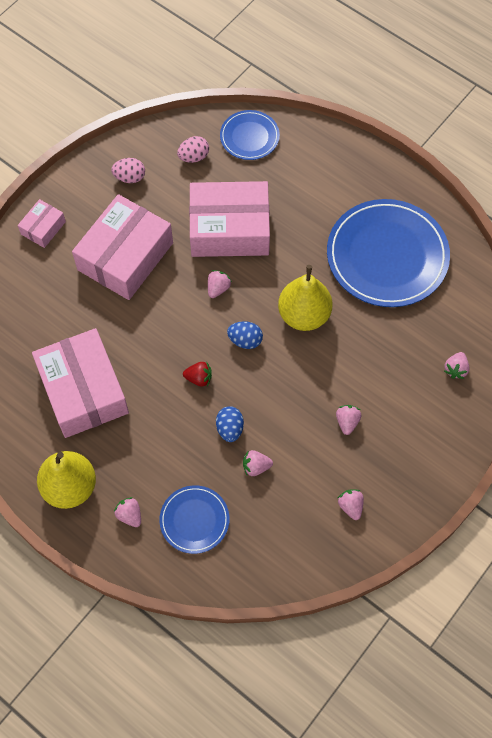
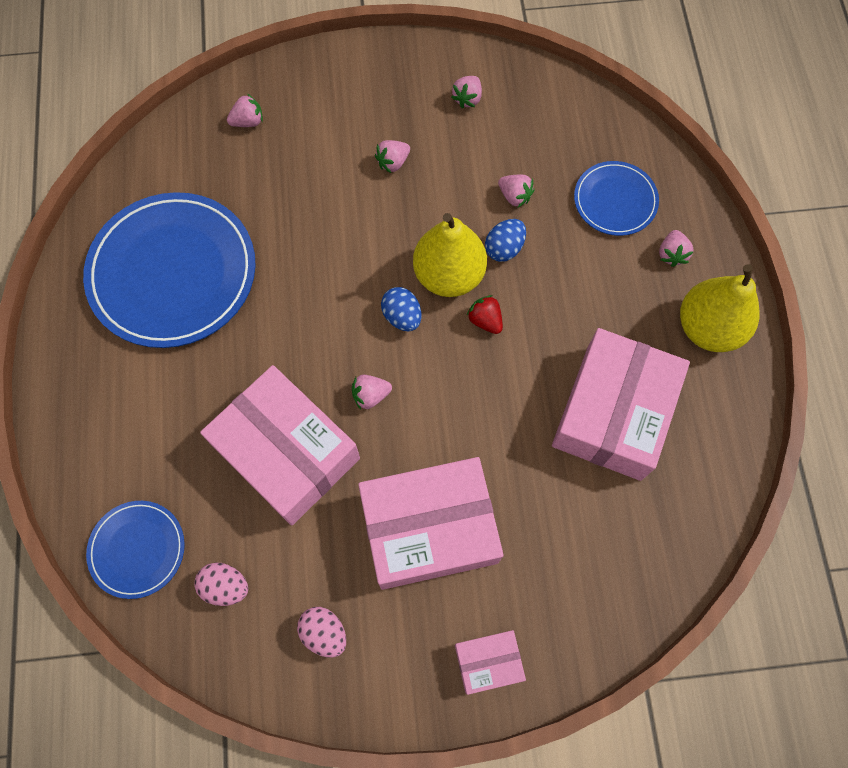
camera: 135 degrees left, 5 degrees up
yellow pear [278,265,333,331] -> yellow pear moved to [413,213,487,297]

